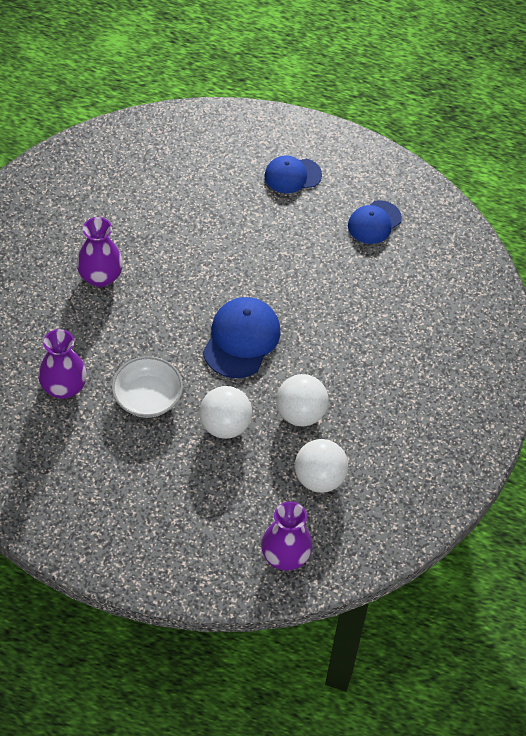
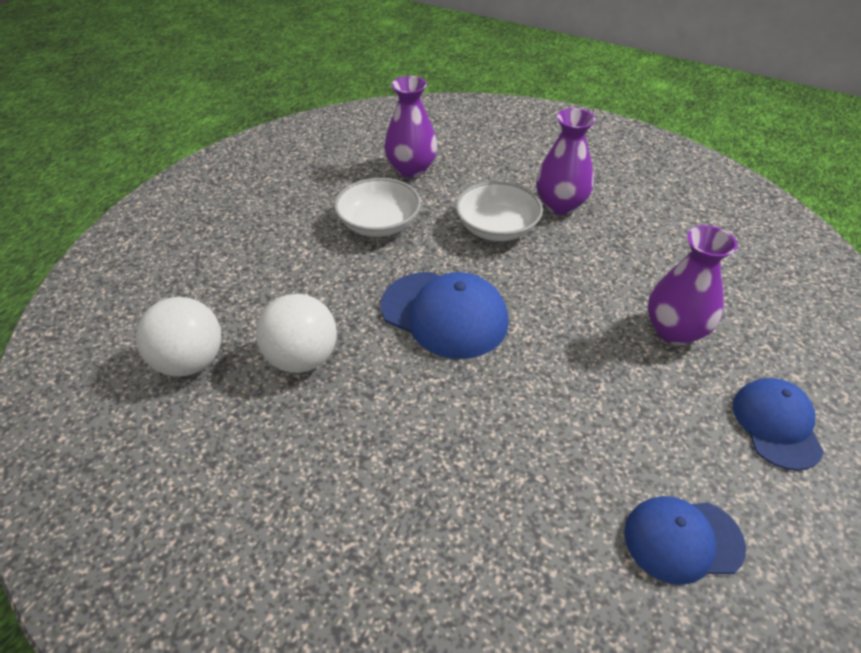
camera: 105 degrees right, 10 degrees down
white ball [199,386,252,439] -> none
purple vase [261,501,313,571] -> purple vase moved to [648,225,738,345]
blue cap [348,200,402,244] -> blue cap turned 60 degrees counterclockwise [624,496,746,585]
none -> white bowl [456,181,543,241]

